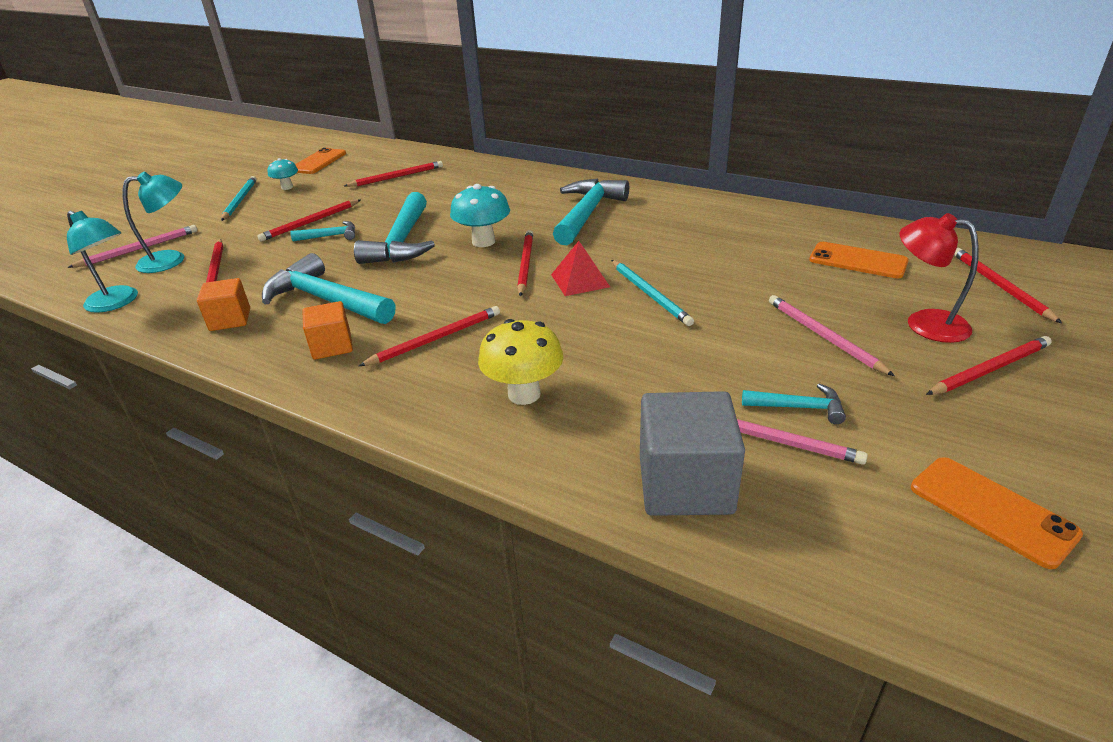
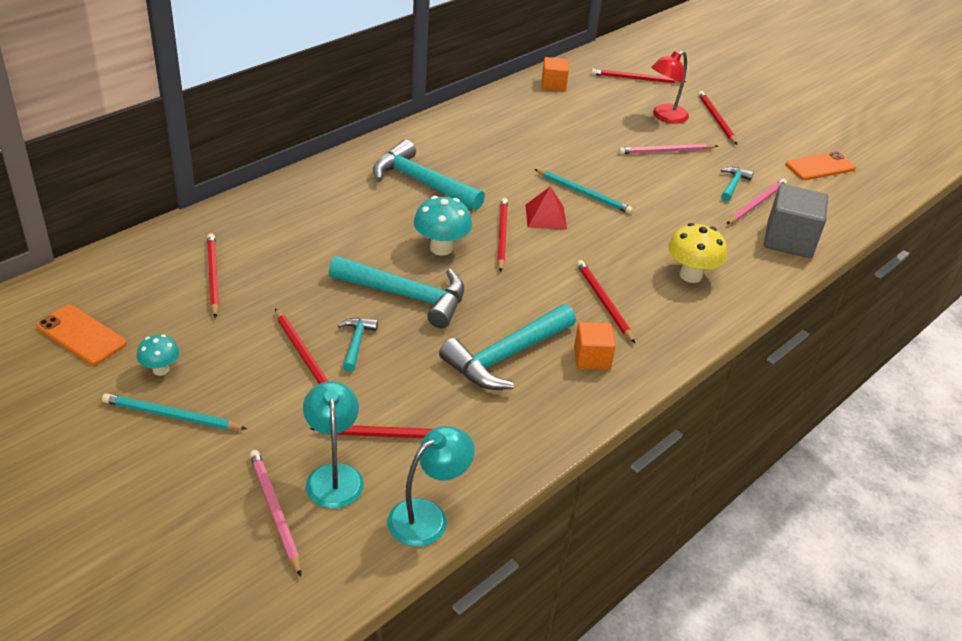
camera: 80 degrees left, 5 degrees up
orange cube [197,278,250,331] -> orange cube moved to [542,57,569,91]
red pencil [517,230,533,297] -> red pencil turned 75 degrees clockwise [497,198,508,272]
turquoise pencil [611,260,694,326] -> turquoise pencil turned 45 degrees clockwise [534,169,633,214]
orange phone [809,242,909,278] -> none

